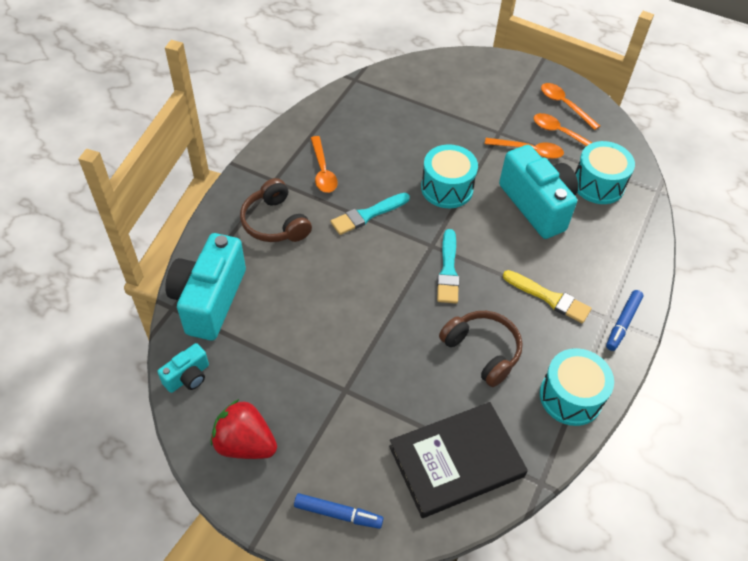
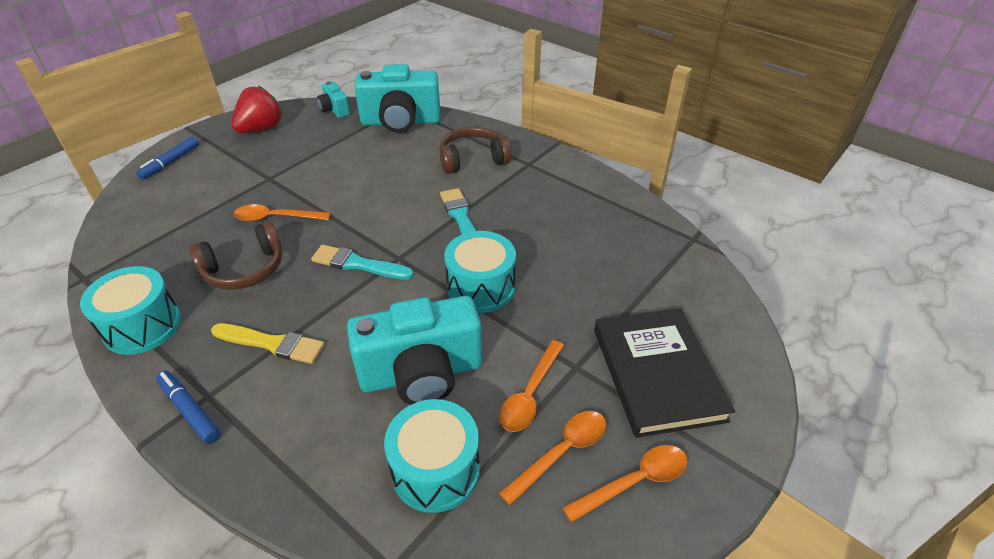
camera: 105 degrees right, 10 degrees down
turquoise camera [165,233,246,341] -> turquoise camera turned 150 degrees clockwise [354,64,440,132]
orange spoon [311,136,338,193] -> orange spoon moved to [234,204,331,222]
black book [389,402,528,518] -> black book moved to [594,308,735,438]
yellow brush [503,270,591,323] -> yellow brush turned 120 degrees counterclockwise [211,323,325,364]

